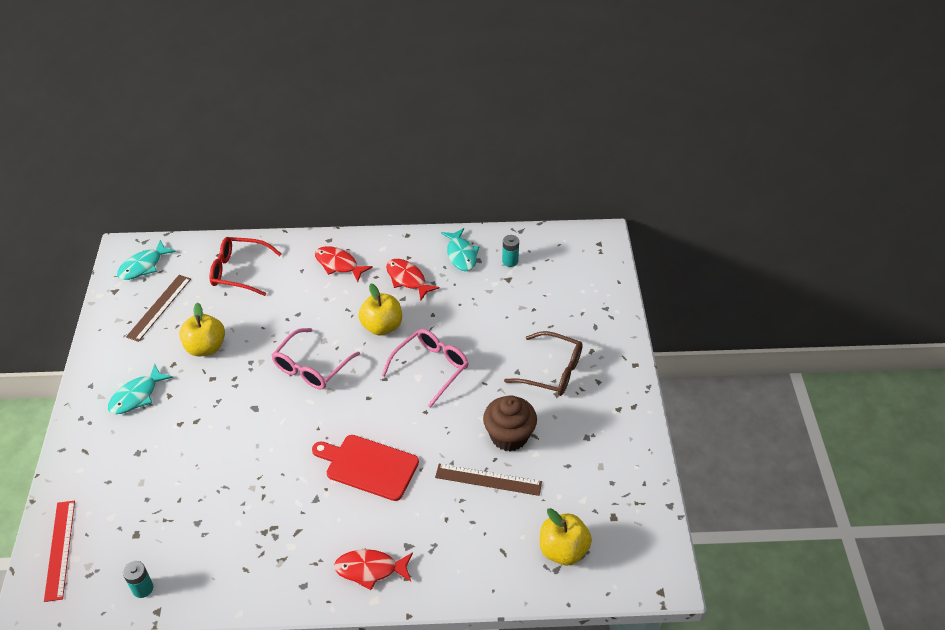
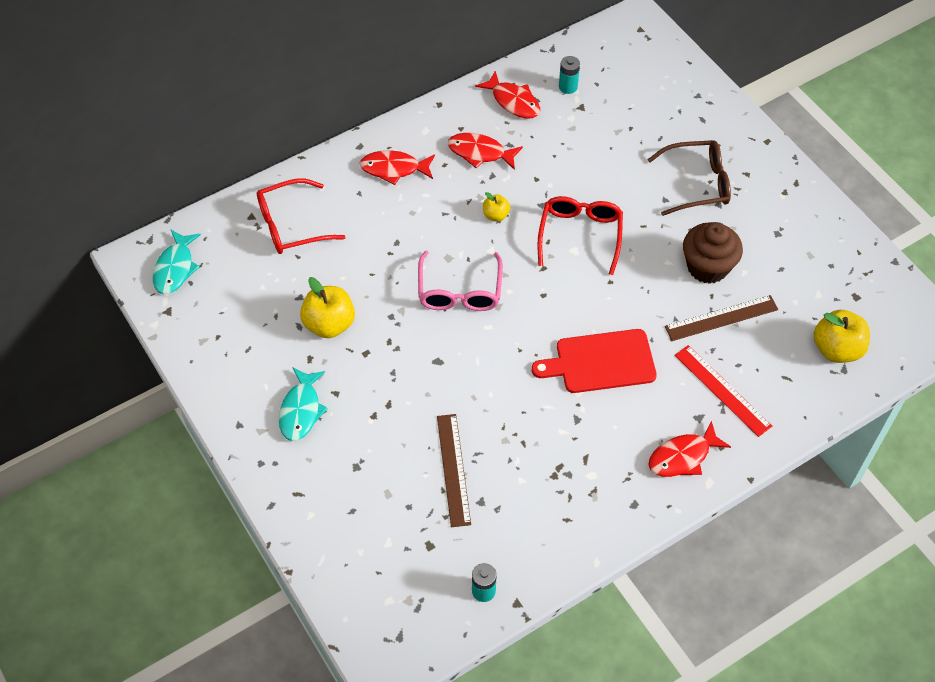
camera: 30 degrees left, 10 degrees up
red ruler [44,501,75,602] -> red ruler moved to [675,345,772,437]
brown ruler [126,275,191,342] -> brown ruler moved to [437,414,471,527]
yellow apple [359,284,402,335] -> yellow apple [483,192,510,221], size x0.54
pink glasses [381,329,469,408] -> red glasses [537,196,623,275]
turquoise fish [441,228,479,271] -> red fish [475,71,540,119]

